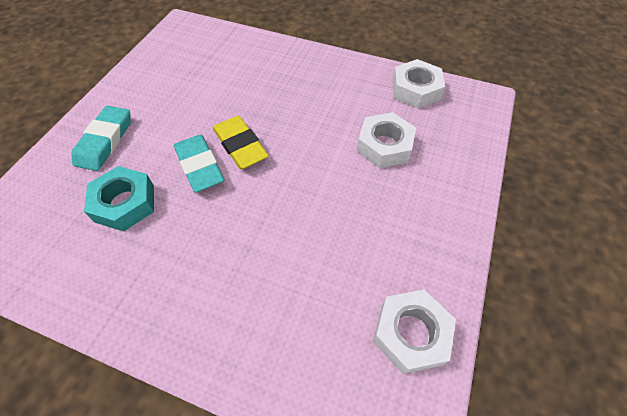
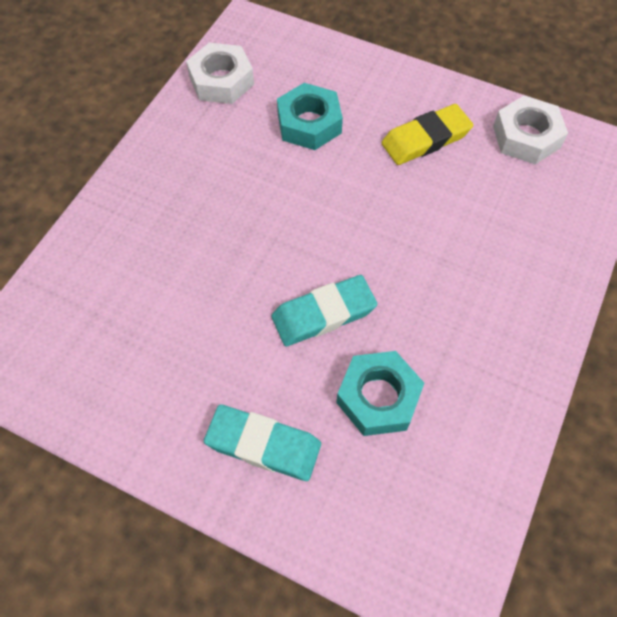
camera: 85 degrees left, 5 degrees up
yellow eraser [213,116,269,169] -> yellow eraser moved to [381,104,473,165]
white nut [357,112,416,168] -> turquoise nut [277,83,343,150]

